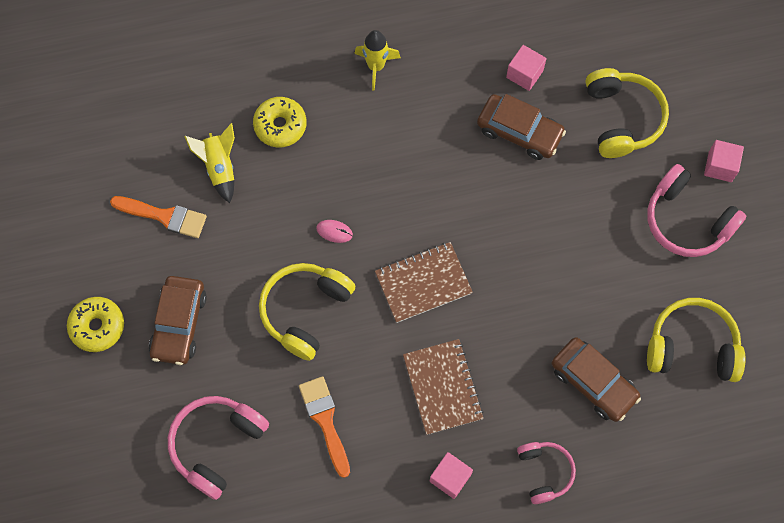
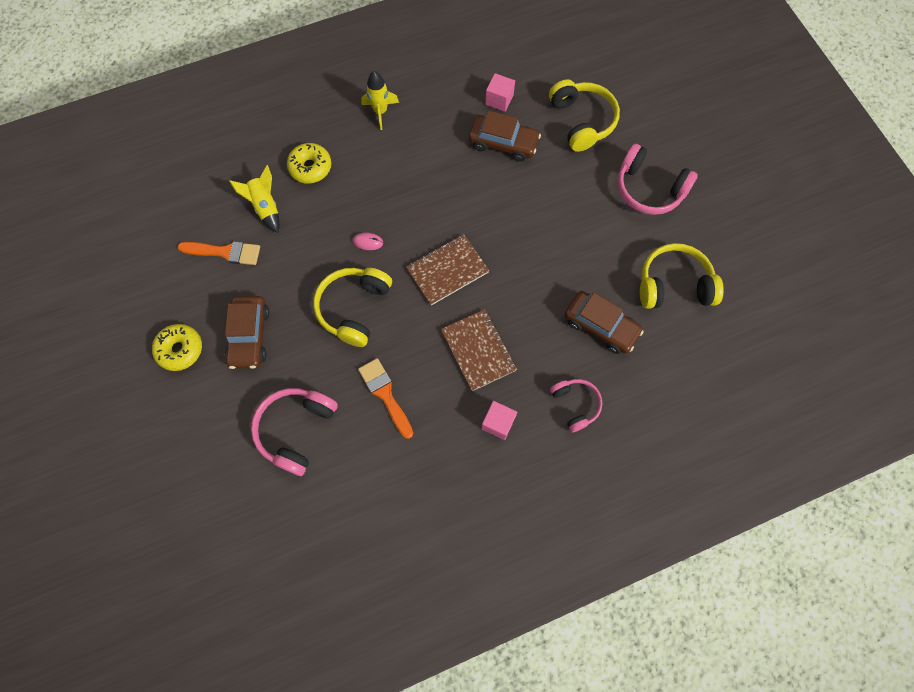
camera: 10 degrees left, 0 degrees up
pink cube [704,140,744,182] -> none

